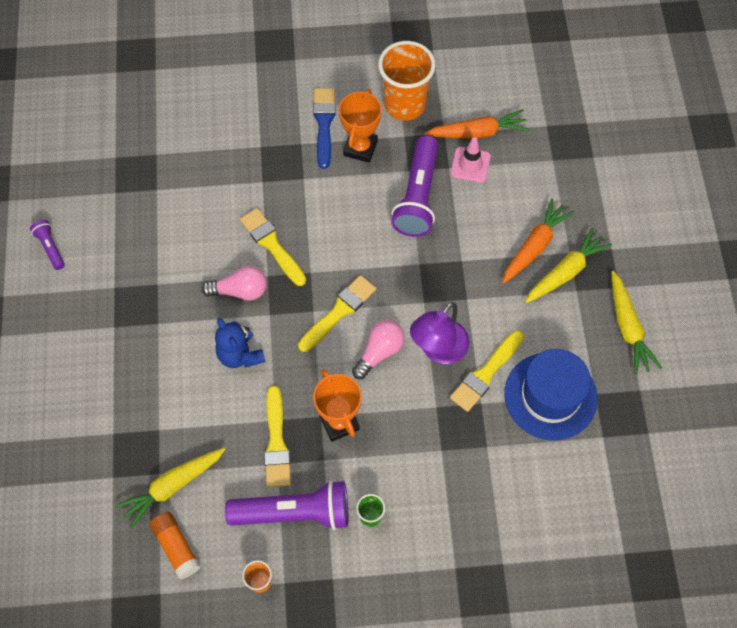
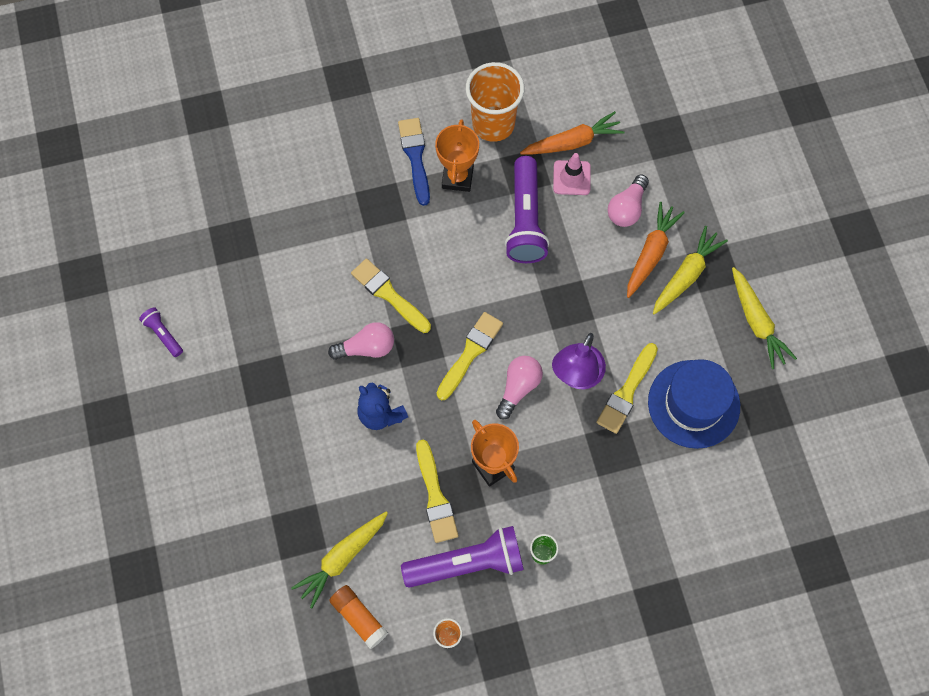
camera: 10 degrees left, 5 degrees up
none -> pink light bulb [607,175,649,227]

